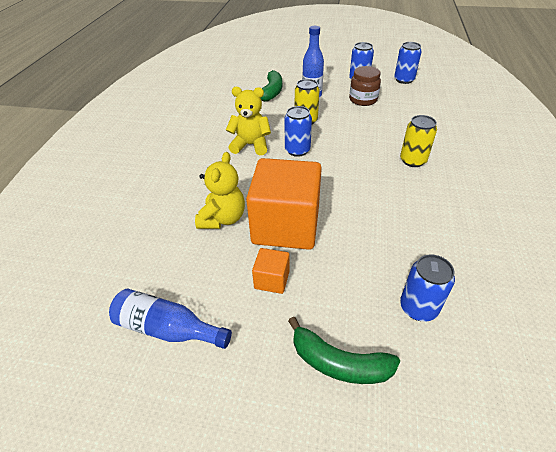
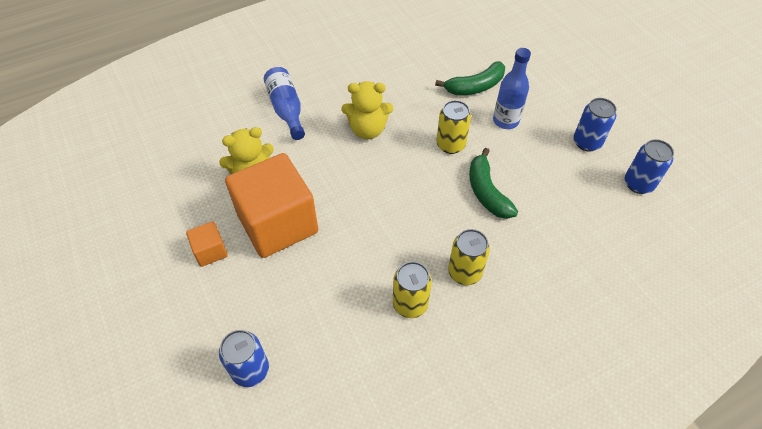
camera: 50 degrees right, 10 degrees up
blue bottle [109,289,232,349] -> blue bottle moved to [264,67,305,140]
yellow teddy bear [226,87,271,155] -> yellow teddy bear turned 120 degrees clockwise [341,81,393,139]
blue can [284,106,312,157] -> none
green banana [288,317,400,384] -> green banana moved to [469,148,518,219]
brown jar [349,66,381,106] -> none
none -> yellow can [393,262,432,318]

